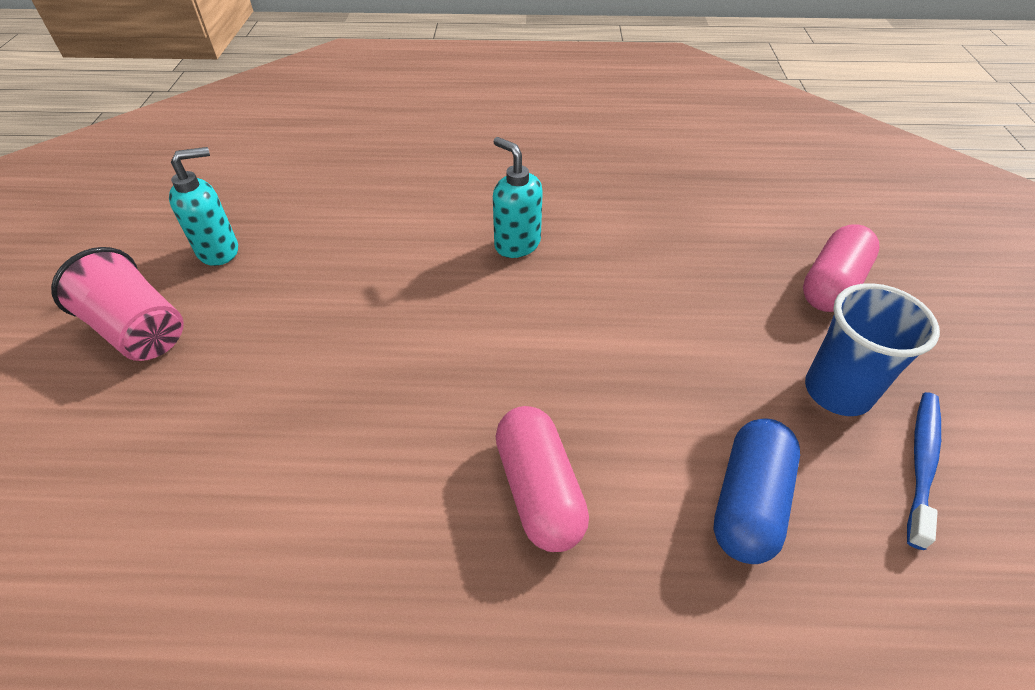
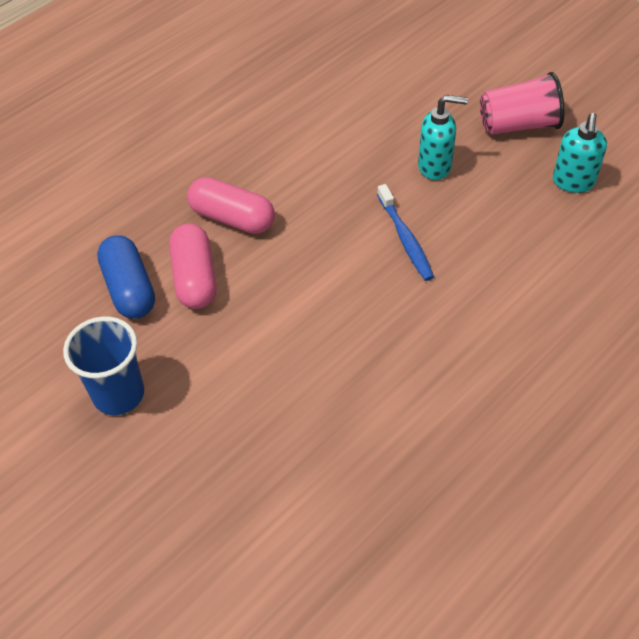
camera: 135 degrees right, 5 degrees up
turquoise soap dispenser [493,137,543,258] -> turquoise soap dispenser moved to [418,95,468,180]
pink capsule [803,224,880,312] -> pink capsule moved to [169,223,217,309]
blue toothbrush [907,392,941,550] -> blue toothbrush moved to [377,184,434,281]

